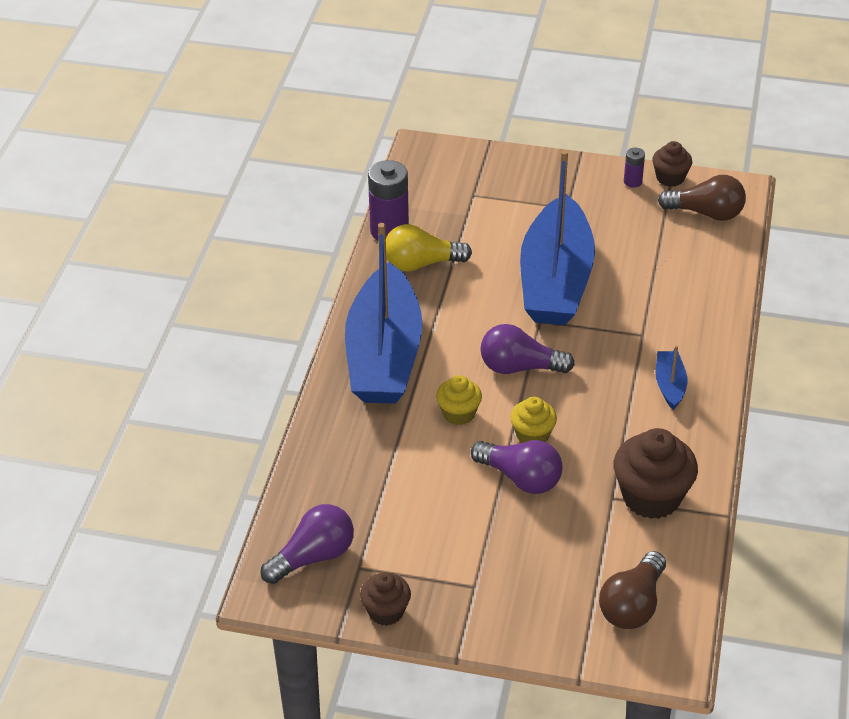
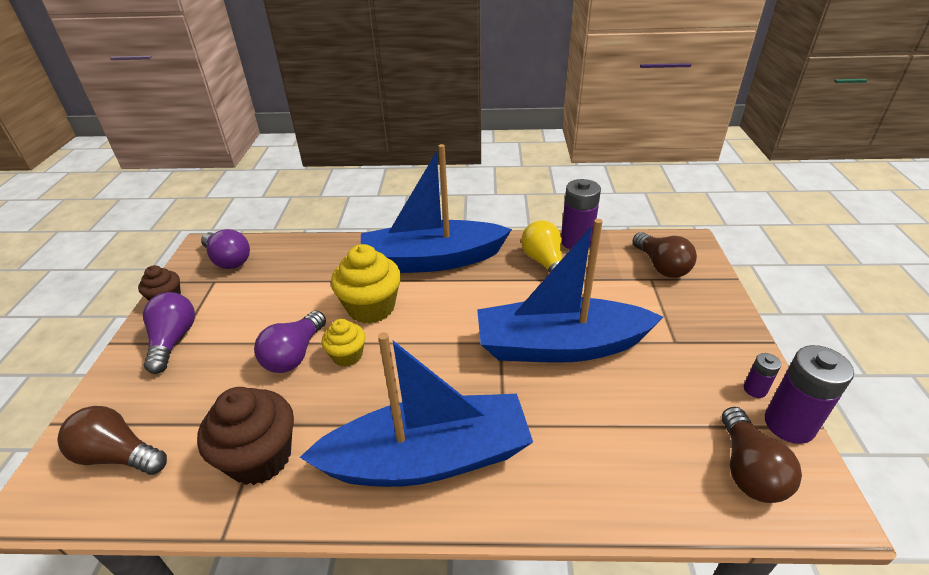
camera: 80 degrees right, 5 degrees down
yellow cupcake [436,375,482,425] -> yellow cupcake [331,244,401,324], size x1.73
purple light bulb [480,324,575,374] -> purple light bulb moved to [143,292,195,374]
brown cupcake [652,141,692,187] -> purple battery [765,345,854,444]
blue boat [656,345,687,410] -> blue boat [299,332,533,487], size x2.49
none -> brown light bulb [632,232,697,278]

